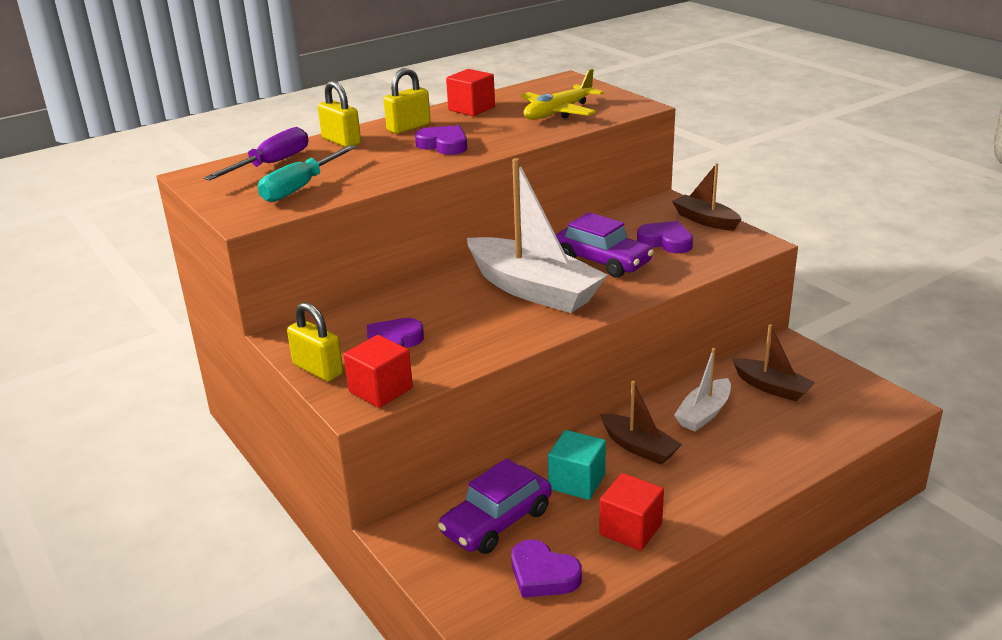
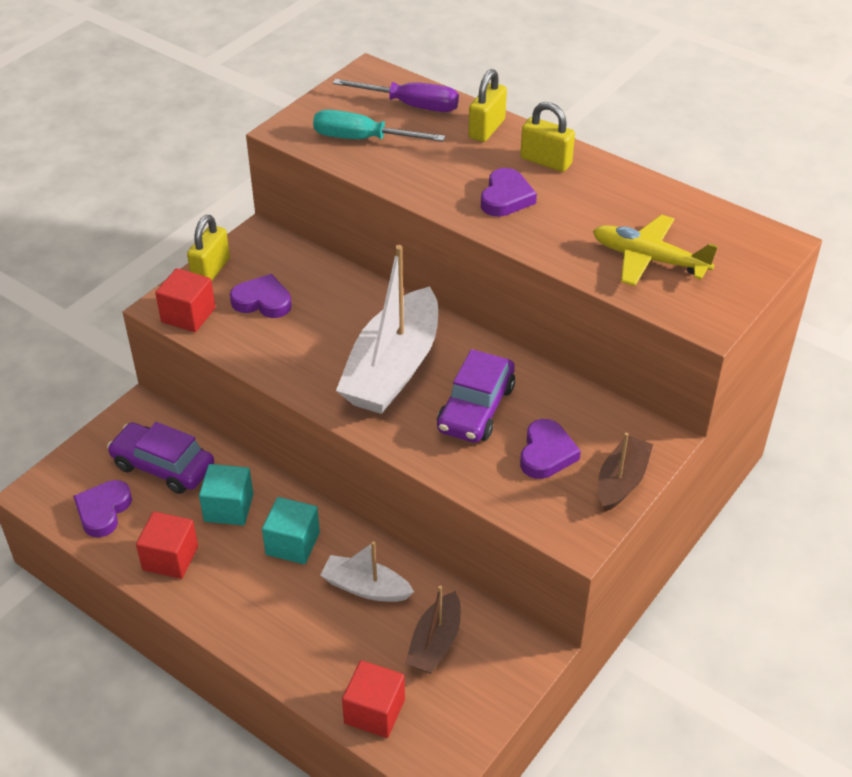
camera: 70 degrees right, 15 degrees up
red cube [446,69,495,116] -> red cube moved to [342,660,405,738]
brown boat [600,381,682,465] -> turquoise cube [262,497,320,564]

